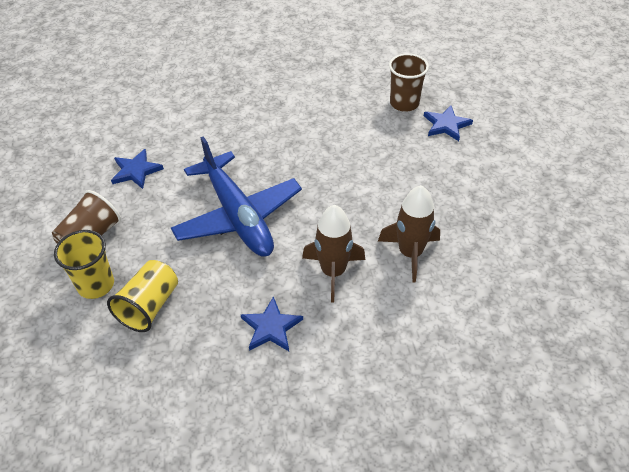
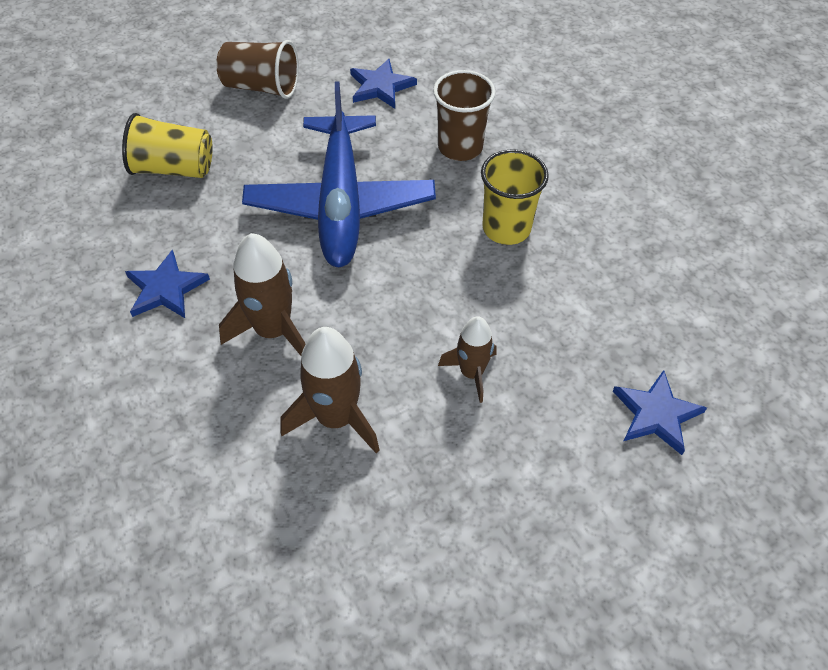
camera: 70 degrees right, 5 degrees up
yellow cup [54,230,114,299] -> yellow cup moved to [481,150,549,245]
blue plane [171,136,302,257] -> blue plane turned 45 degrees counterclockwise [242,81,436,267]
brown cup [389,53,429,112] -> brown cup moved to [433,70,496,161]
none -> brown rocket [438,316,497,403]

